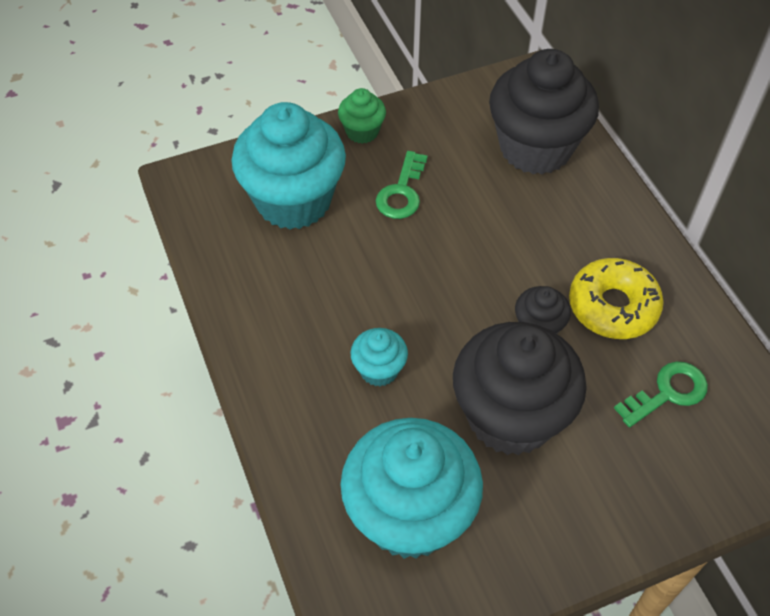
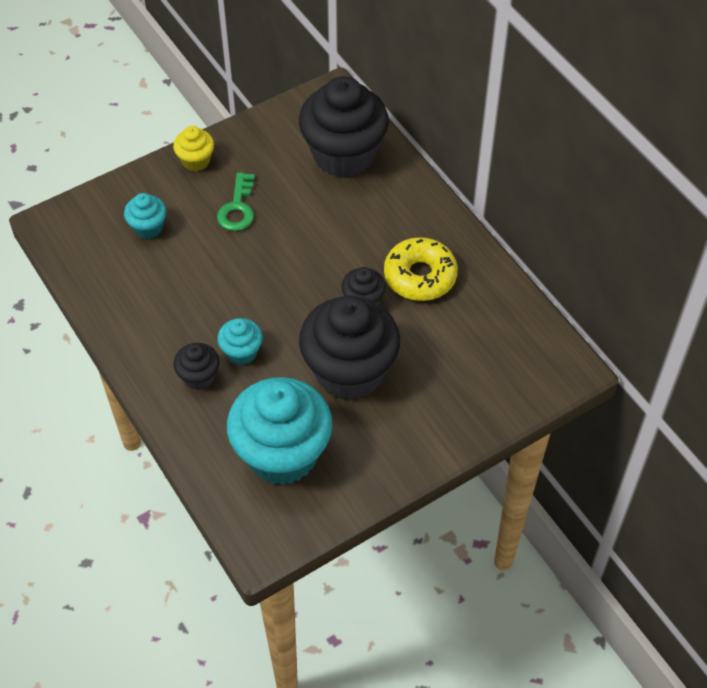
camera: 10 degrees left, 0 degrees up
turquoise cupcake [231,102,346,230] -> turquoise cupcake [124,193,166,239], size x0.46
green cupcake [338,88,386,144] -> yellow cupcake [173,126,214,172]
green key [614,361,708,427] -> none
none -> black cupcake [173,343,220,390]

